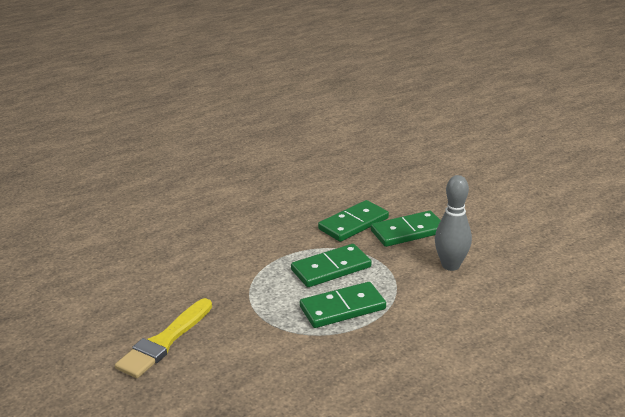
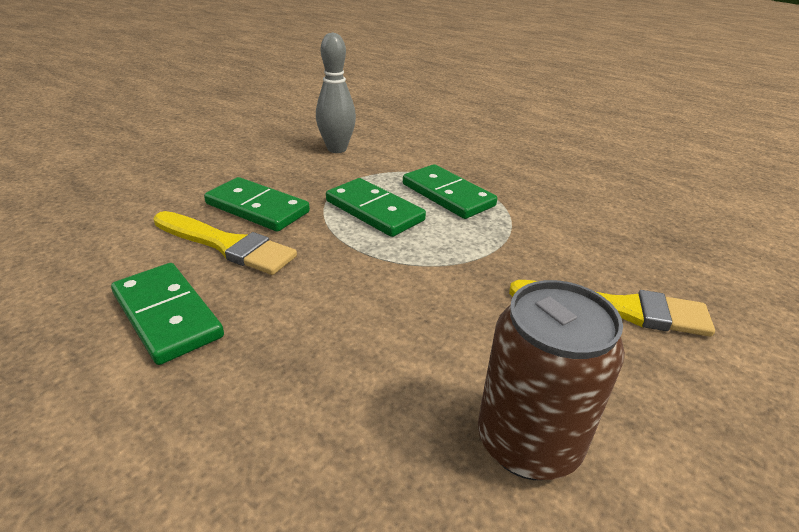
camera: 110 degrees left, 5 degrees up
green domino [371,211,441,247] -> green domino moved to [111,263,224,365]
none -> yellow brush [153,211,297,275]
none -> brown can [478,280,625,480]

